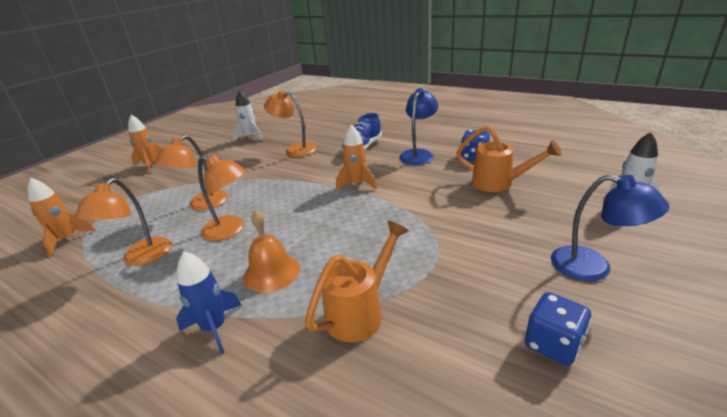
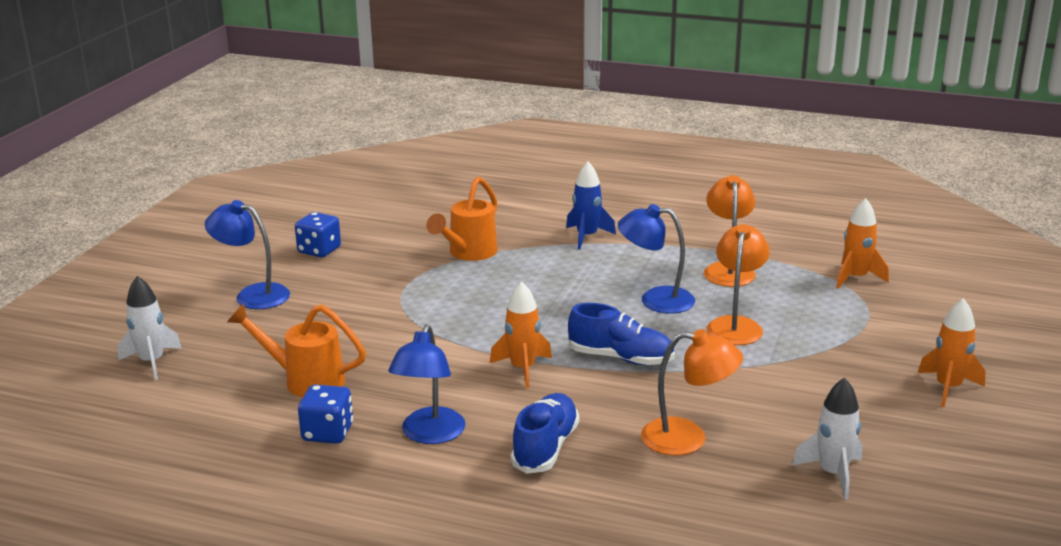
camera: 165 degrees right, 5 degrees down
orange lamp [198,155,246,241] -> blue lamp [618,204,695,314]
orange bell [243,210,300,293] -> none
none -> blue shoe [568,303,675,365]

